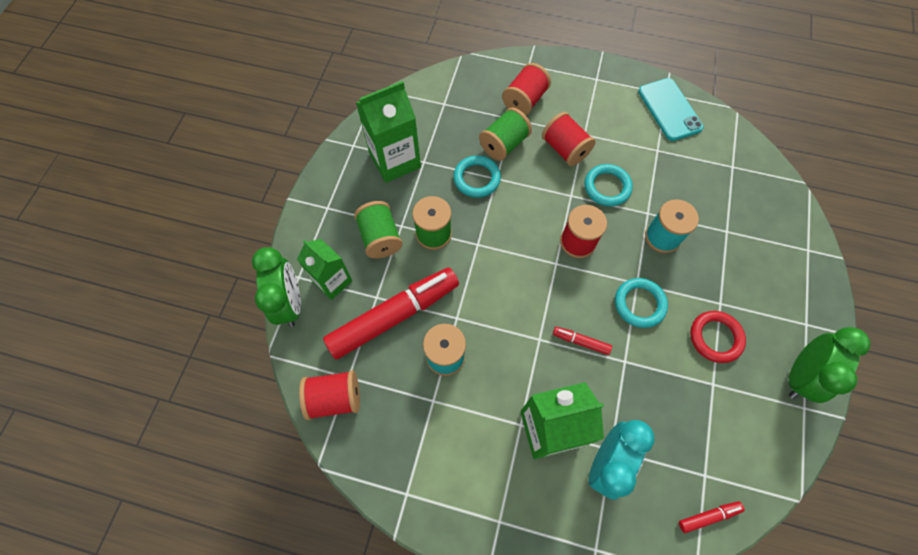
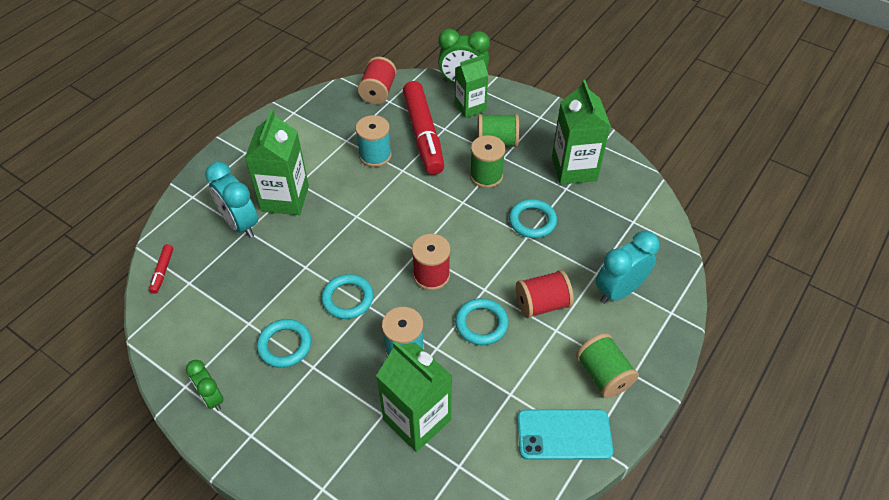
camera: 110 degrees right, 15 degrees down
green spool [479,107,532,161] -> green spool moved to [576,333,639,398]
red spool [502,63,551,115] -> turquoise clock [596,231,659,304]
red marker [553,327,612,355] -> none
red ring [690,311,746,363] -> turquoise ring [257,319,311,368]
green clock [789,327,870,403] -> green clock [186,360,224,411], size x0.62
none -> green carton [376,341,452,452]

